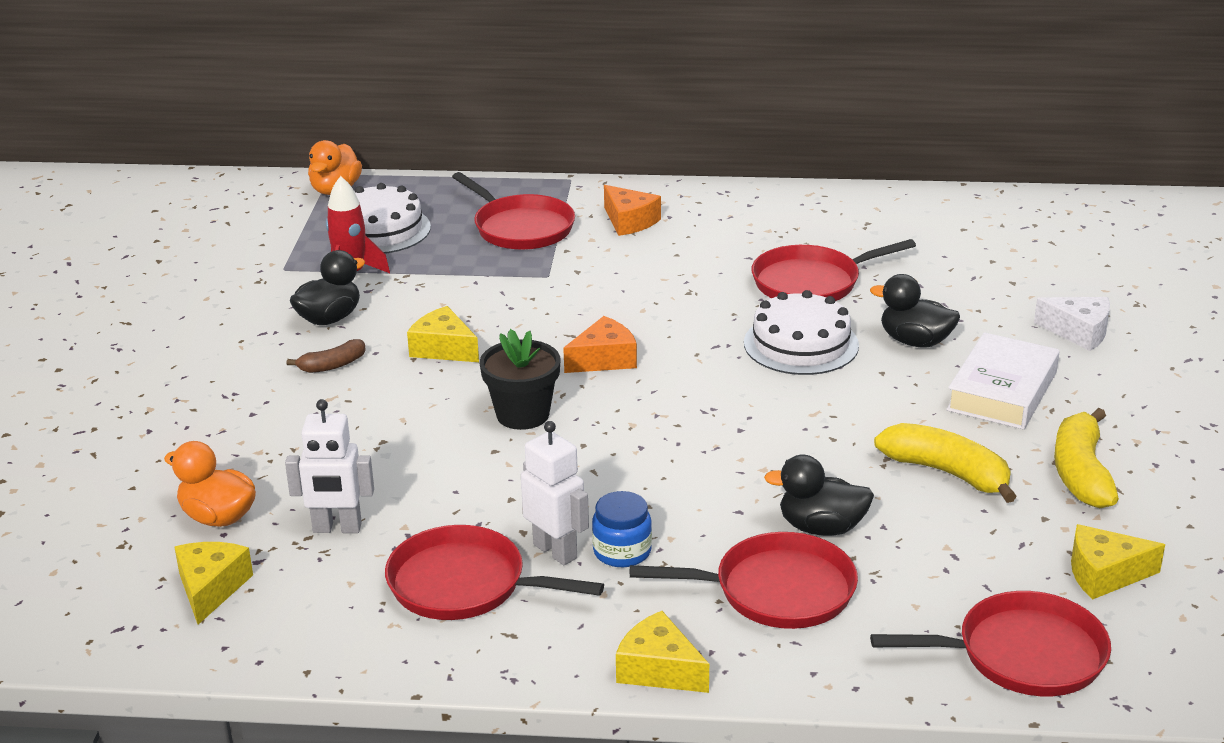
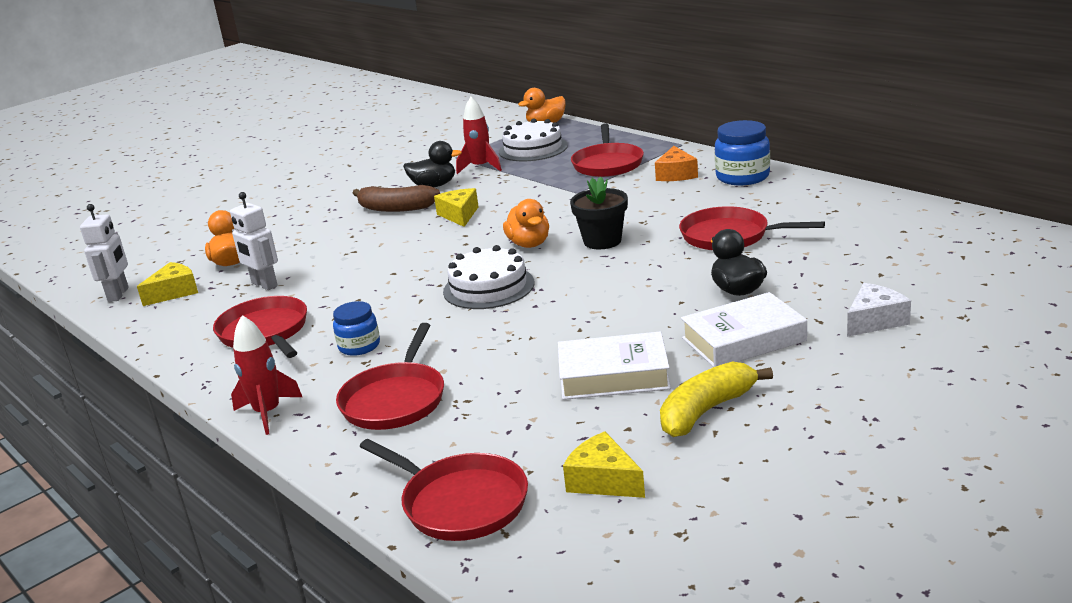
camera: 45 degrees right, 5 degrees down
brown banana [287,339,366,373] -> brown banana [352,185,440,212], size x1.75
black flower pot [480,329,560,430] -> black flower pot moved to [570,176,628,249]
white robot [521,421,589,565] -> white robot moved to [80,204,129,302]
orange cheese [563,316,637,373] -> orange duck [503,199,549,248]
yellow cheese [616,611,709,693] -> red rocket [231,315,302,435]
red pan [630,532,858,629] -> red pan turned 60 degrees clockwise [336,323,444,430]
white cake [744,290,859,375] -> white cake moved to [443,245,534,309]
black duck [764,455,874,536] -> none
yellow banana [874,423,1017,503] -> white book [558,331,671,400]
white cheese [1034,297,1110,351] -> white cheese turned 105 degrees counterclockwise [847,283,911,337]
none -> blue jar [715,120,770,185]

